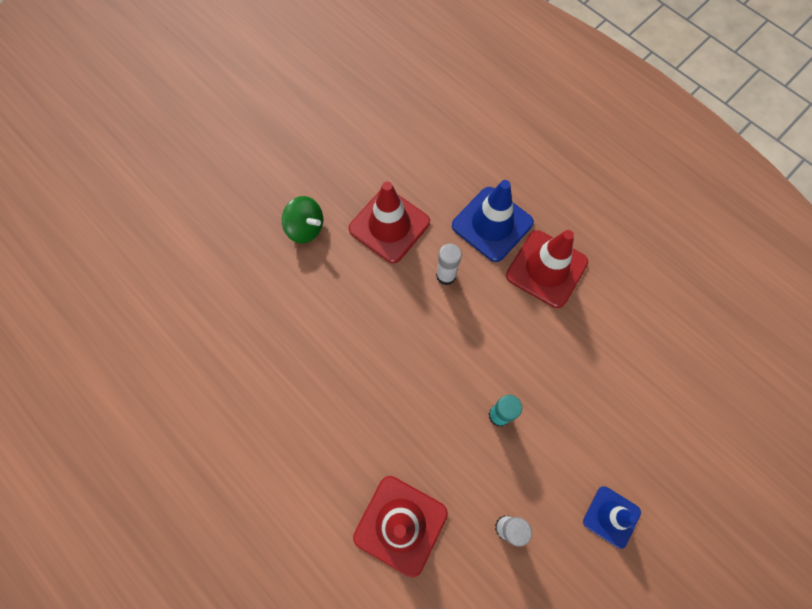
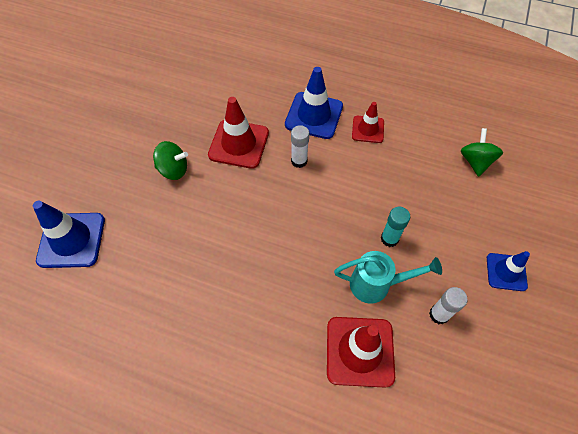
camera: 25 degrees left, 10 degrees down
red traffic cone [506,230,588,308] -> red traffic cone [352,102,384,143], size x0.61
none -> blue traffic cone [33,201,105,268]
none -> turquoise watering can [334,251,442,304]
none -> green spinning top [461,128,503,177]

